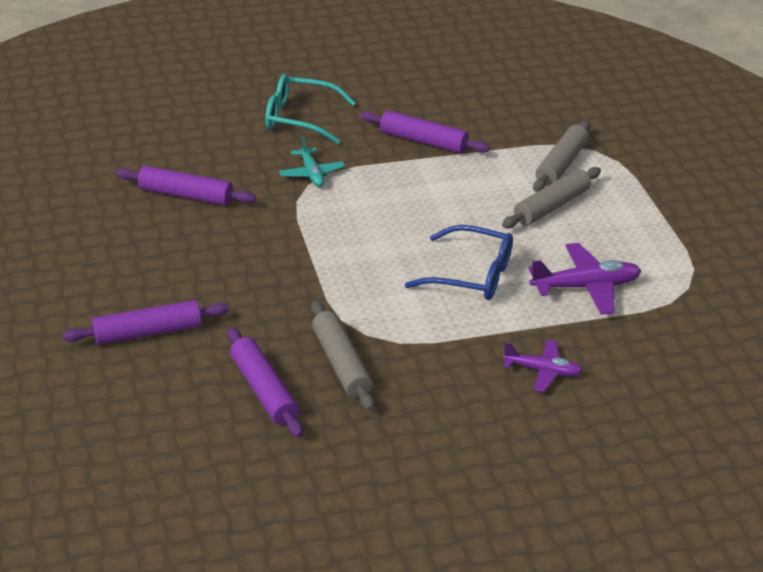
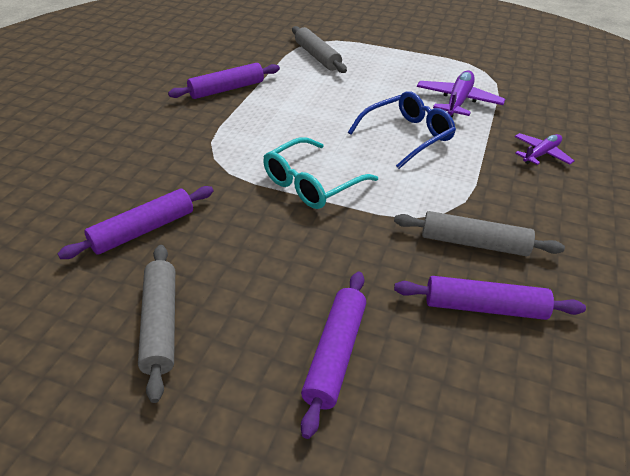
camera: 55 degrees left, 5 degrees up
turquoise glasses [265,74,356,144] -> turquoise glasses moved to [263,137,378,209]
turquoise plane [279,136,345,187] -> none
grey rolling pin [502,167,601,229] -> grey rolling pin moved to [138,245,175,403]

